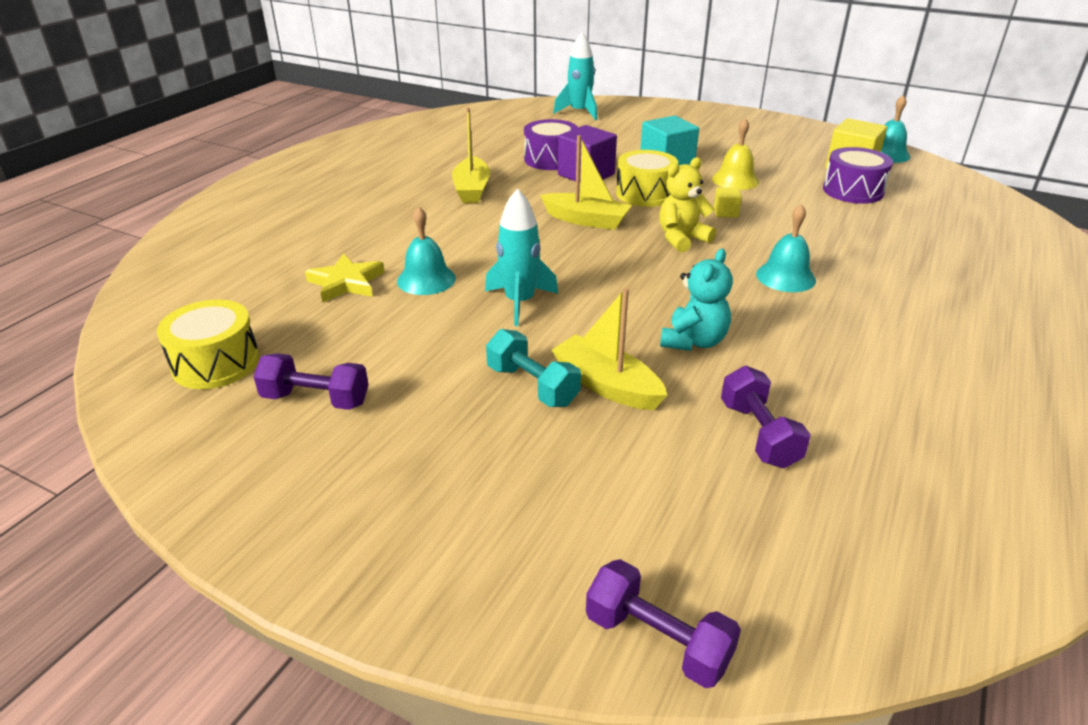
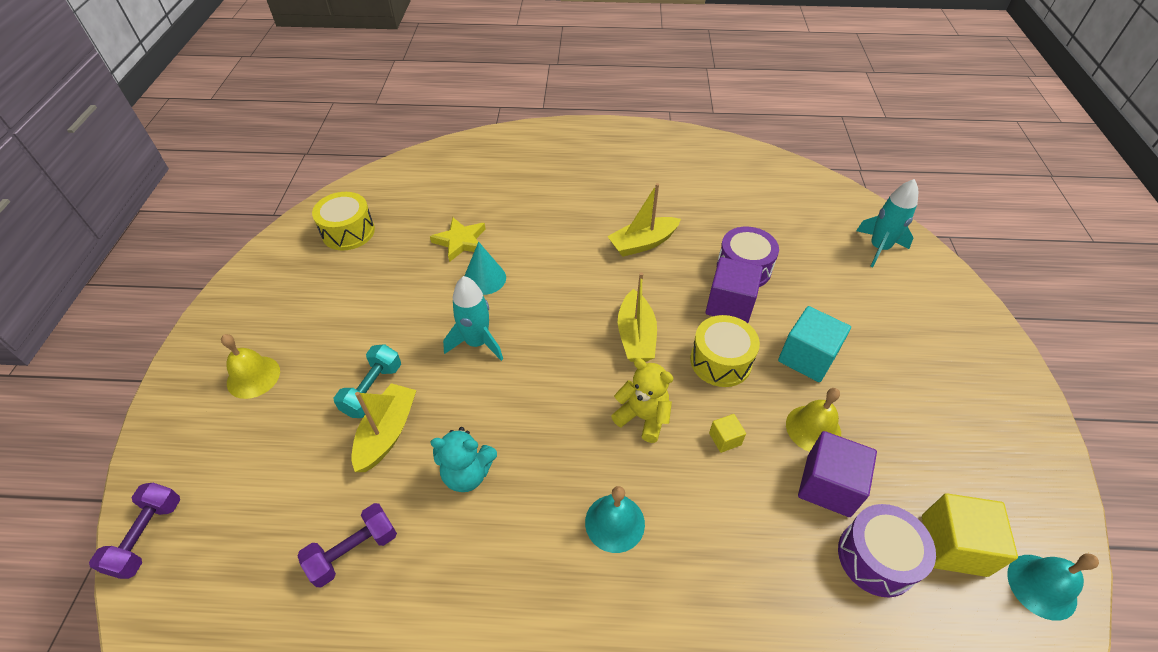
camera: 65 degrees right, 15 degrees up
purple dumbbell [254,353,369,410] -> none
turquoise bell [397,207,456,295] -> turquoise cone [464,242,506,295]
none -> yellow bell [221,334,280,399]
none -> purple cube [798,431,877,517]

